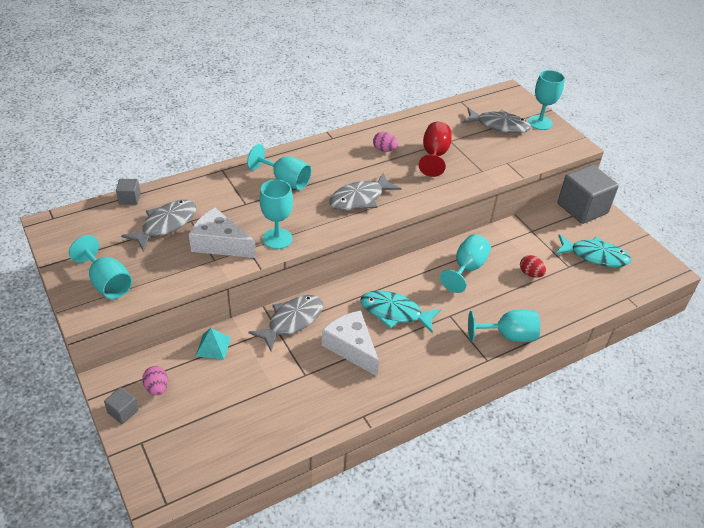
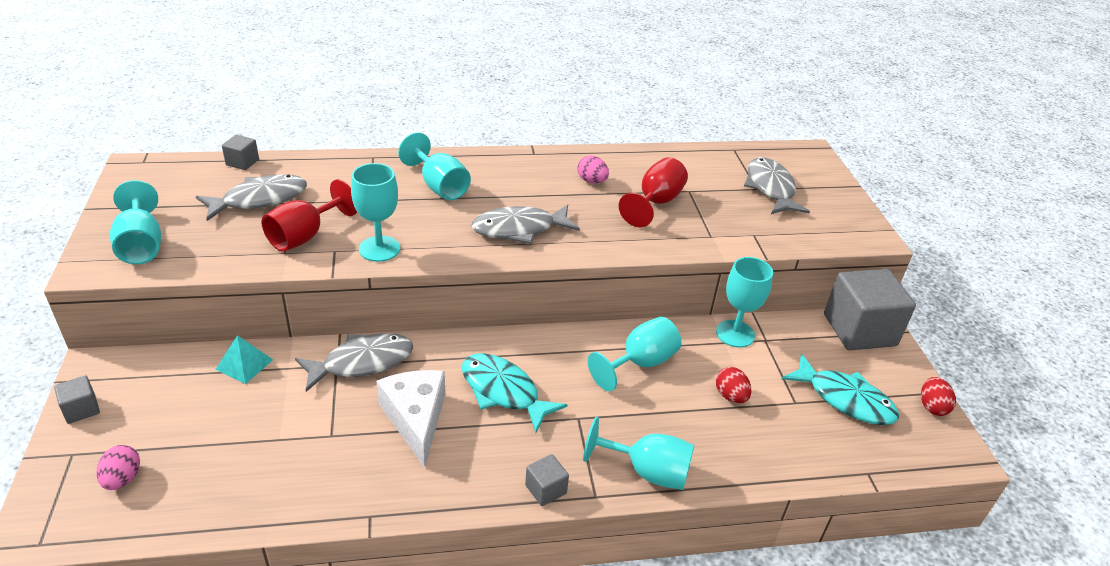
camera: 20 degrees right, 5 degrees down
pink egg [142,366,168,395] -> pink egg moved to [96,445,140,490]
white cheese [189,208,256,258] -> red goblet [262,179,357,252]
grey fish [462,108,531,133] -> grey fish turned 135 degrees counterclockwise [744,157,810,214]
turquoise goblet [528,70,565,130] -> turquoise goblet moved to [716,257,773,348]
none -> grey cube [525,454,569,506]
none -> red egg [921,377,956,416]

